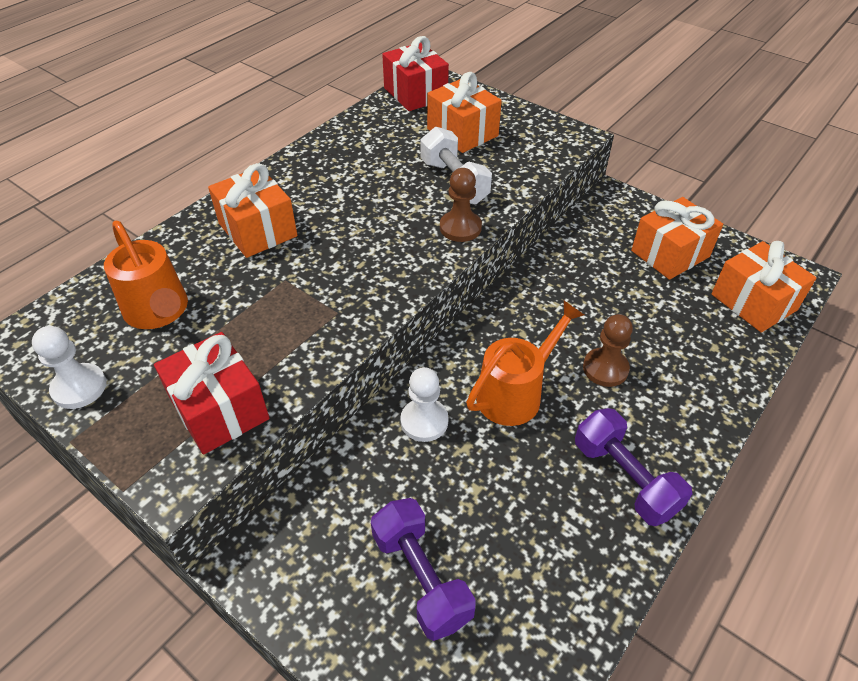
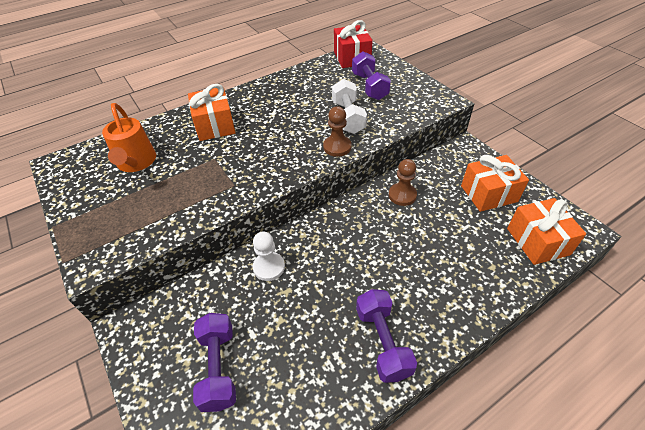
camera: 20 degrees right, 0 degrees up
white pawn [32,326,107,409] -> none
red gift [154,332,269,455] -> none
orange gift [427,72,502,153] -> purple dumbbell [352,51,391,100]
orange watering can [466,301,584,426] -> none
brown pawn [583,314,633,387] -> brown pawn moved to [389,159,417,206]

